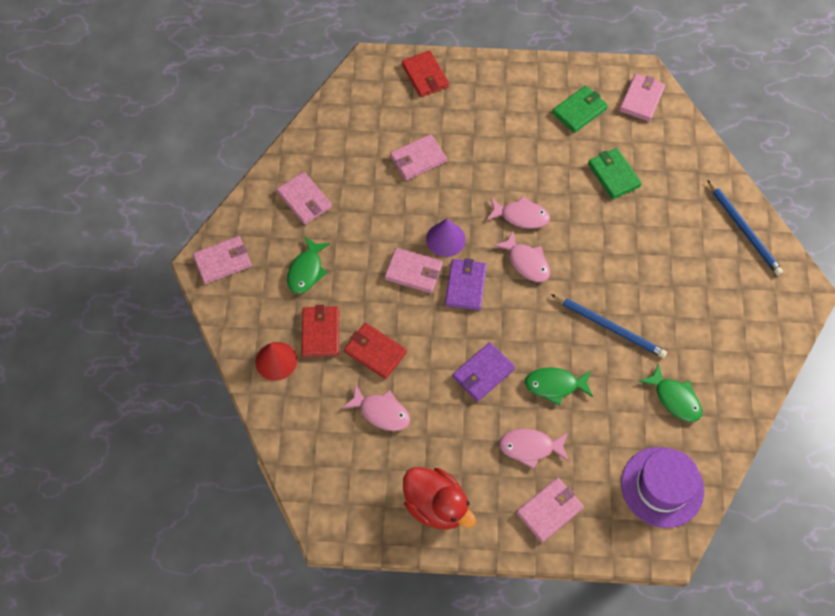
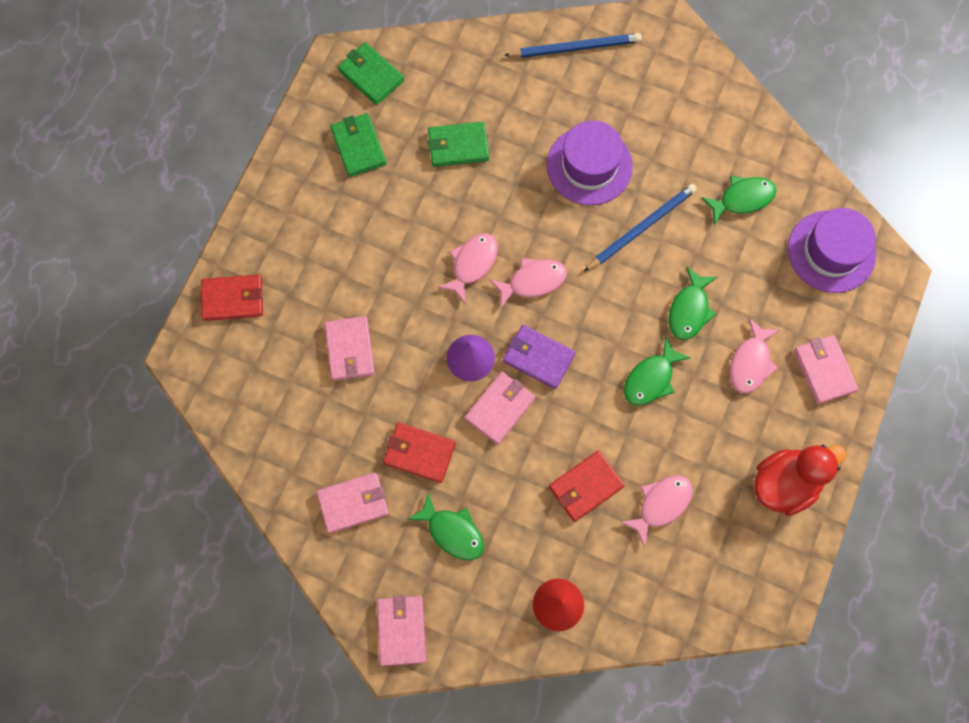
camera: 70 degrees left, 10 degrees up
red wallet [301,305,339,357] -> red wallet moved to [383,423,456,483]
purple wallet [452,342,515,402] -> green fish [624,336,691,406]
pink wallet [619,74,665,122] -> green wallet [338,42,404,105]
none -> purple hat [547,120,633,205]

